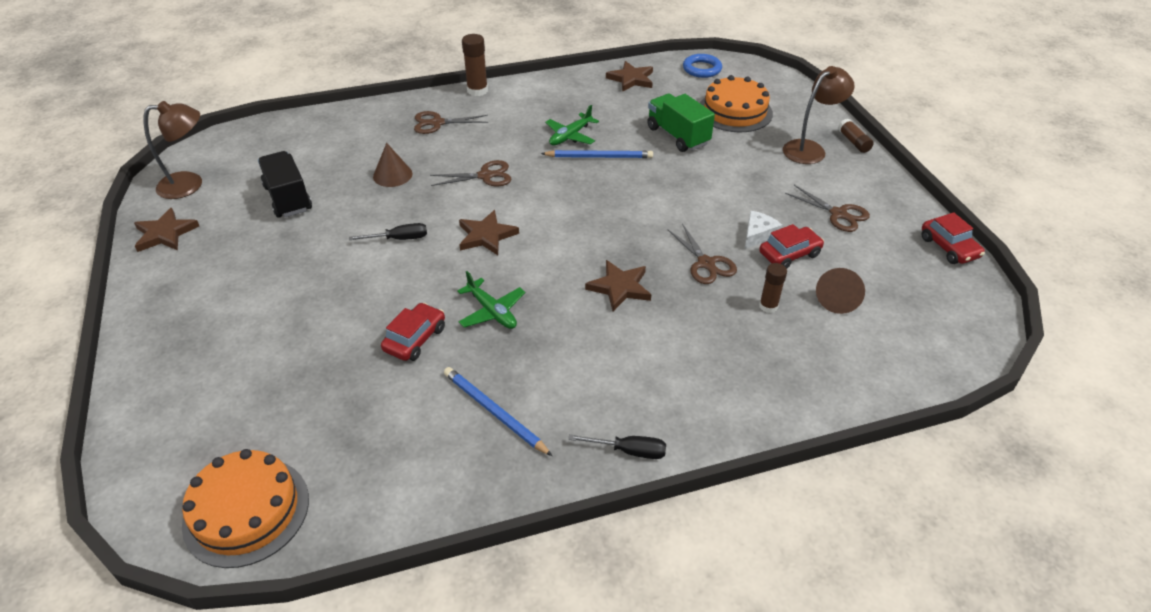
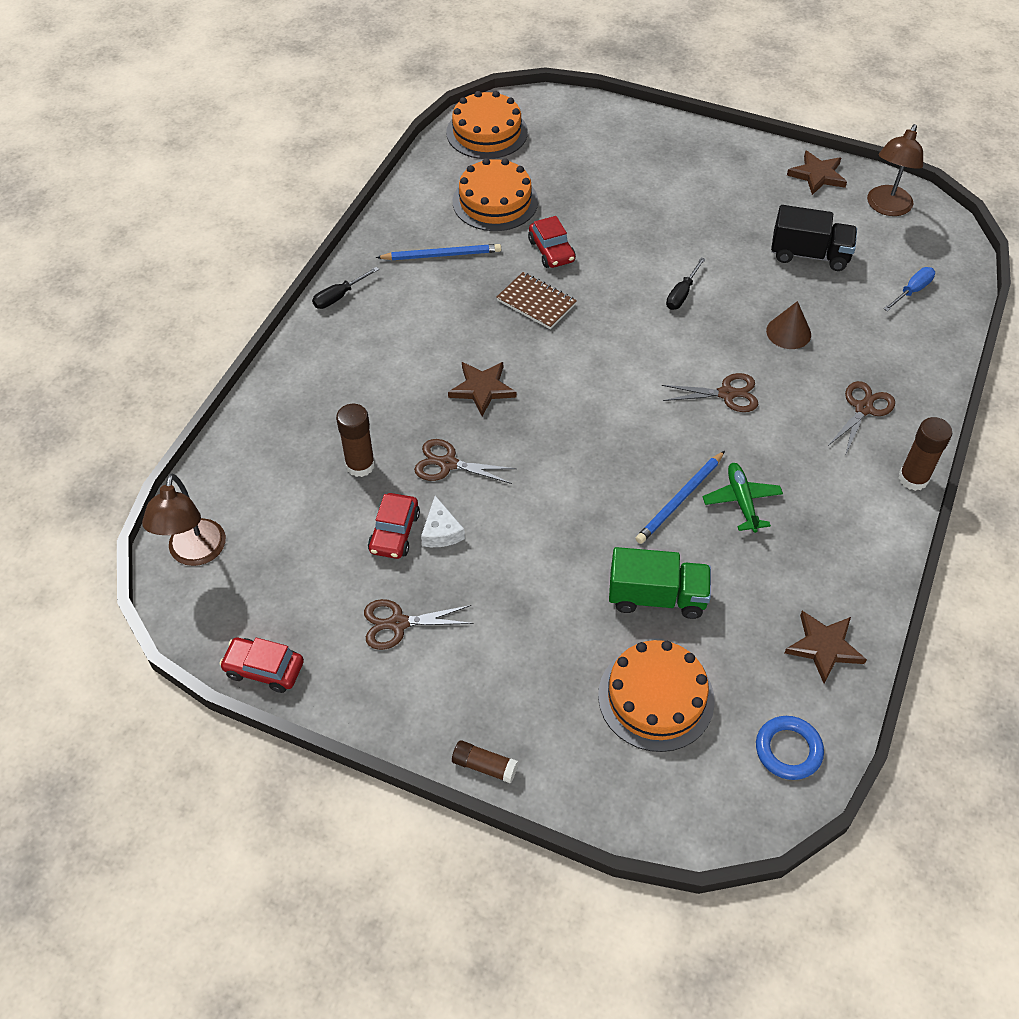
camera: 130 degrees right, 10 degrees up
brown scissors [430,160,512,186] -> brown scissors turned 120 degrees counterclockwise [662,373,758,412]
green plane [457,271,525,329] -> brown notebook [496,272,577,329]
brown star [459,210,519,255] -> none
brown glue stick [759,263,787,313] -> brown glue stick [336,404,375,477], size x1.50
brown lamp [783,66,855,164] -> brown lamp moved to [142,474,226,566]
brown cone [816,268,865,314] -> none
none -> orange cake [453,158,538,231]
none -> blue screwdriver [884,267,935,311]

